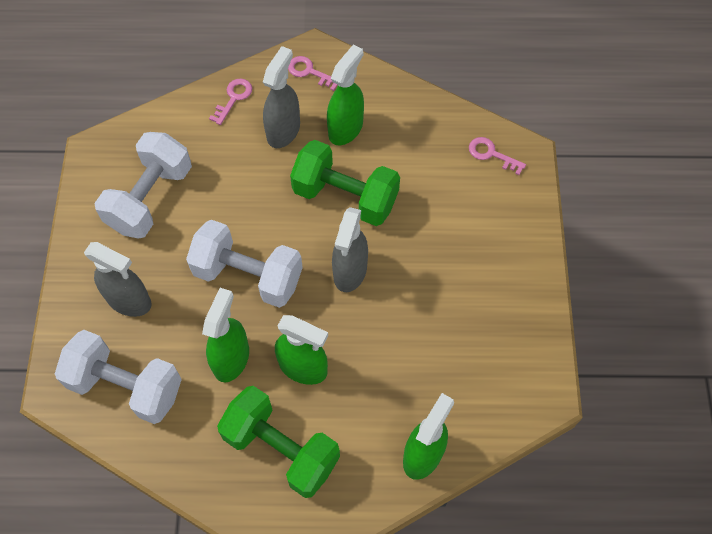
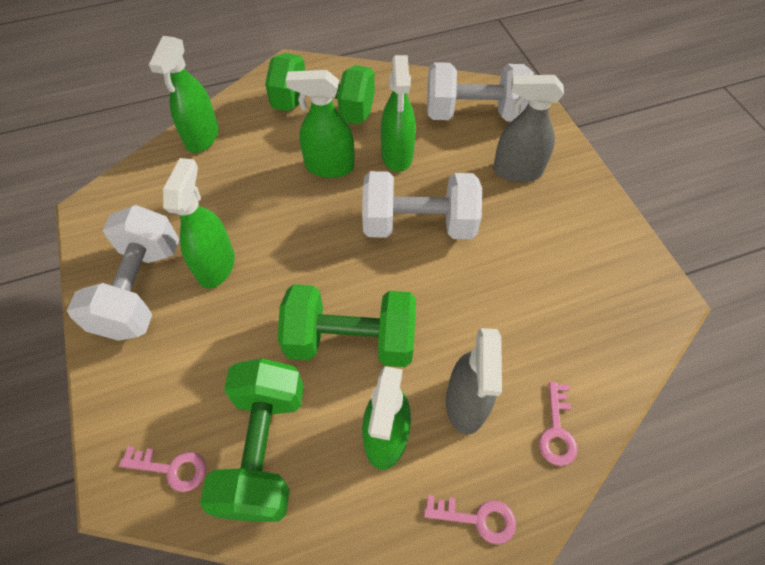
camera: 160 degrees right, 5 degrees down
white dumbbell [95,132,192,239] -> white dumbbell moved to [67,205,179,341]
grey spray bottle [332,207,368,292] -> none
none -> green spray bottle [163,158,235,288]
none -> green dumbbell [200,358,304,522]

